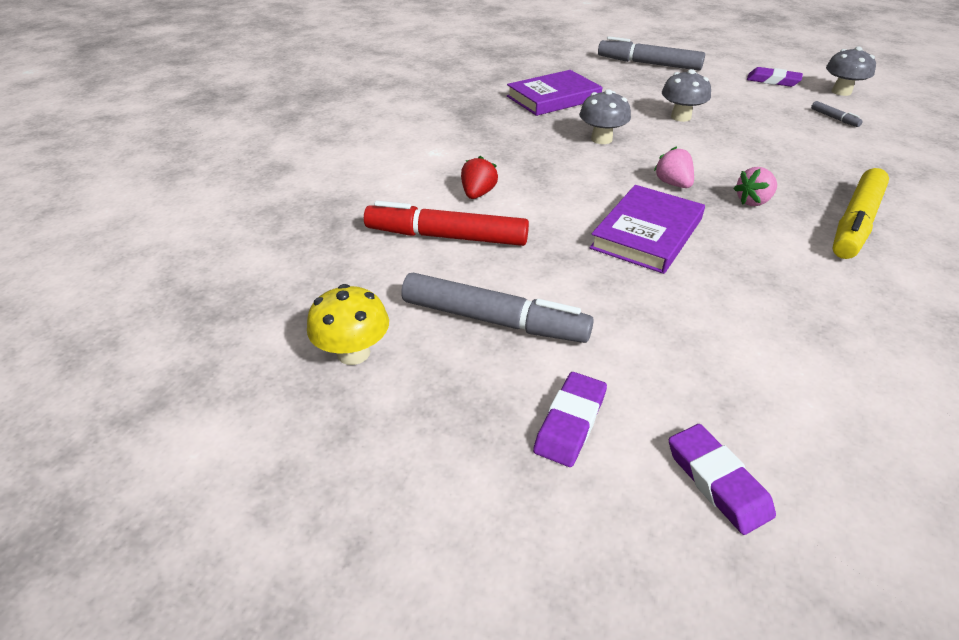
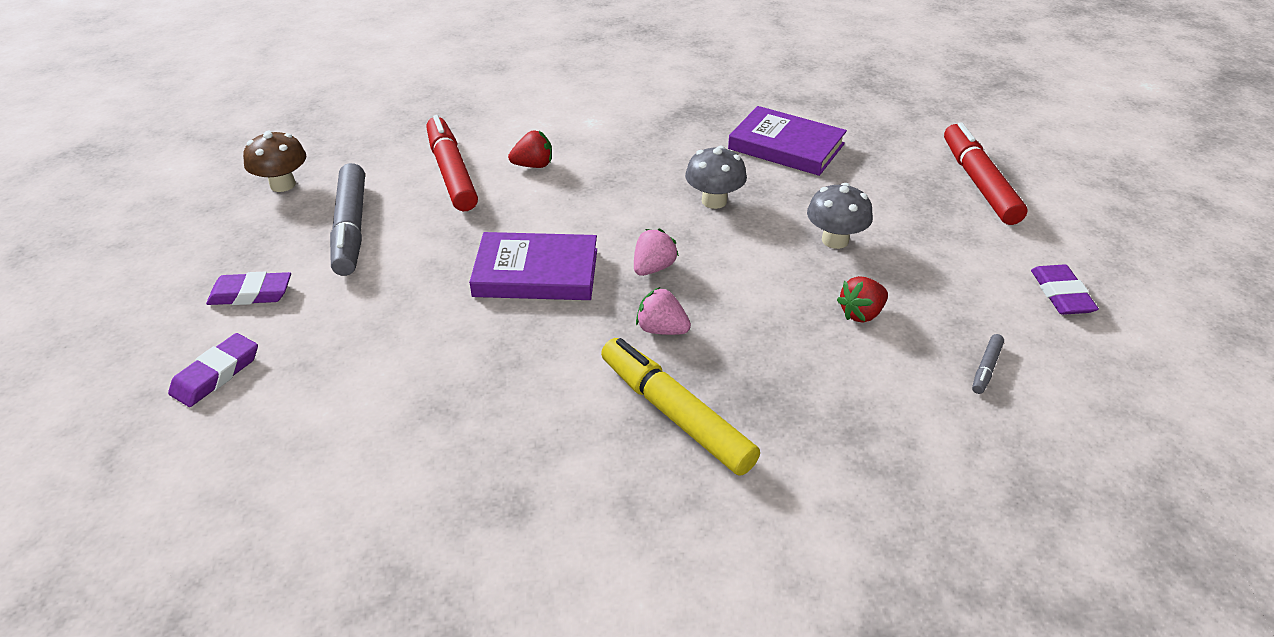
camera: 60 degrees right, 0 degrees up
yellow mushroom [307,284,389,365] -> brown mushroom [243,131,306,192]
grey marker [598,36,705,71] -> red marker [944,122,1027,225]
grey mushroom [826,46,876,96] -> none
yellow marker [832,168,889,259] -> yellow marker turned 45 degrees clockwise [601,338,760,476]
none -> red strawberry [837,276,888,323]

